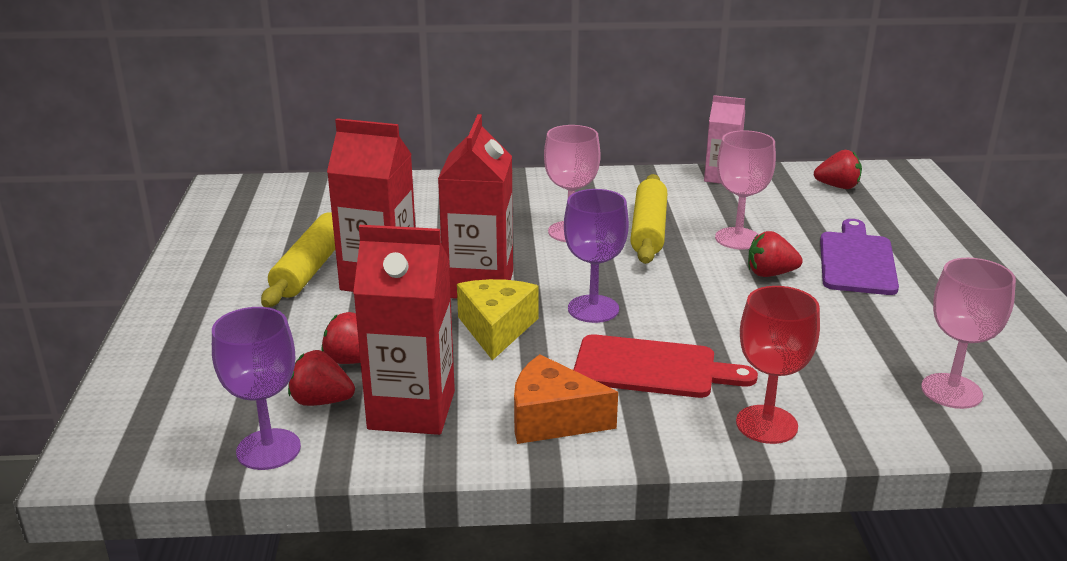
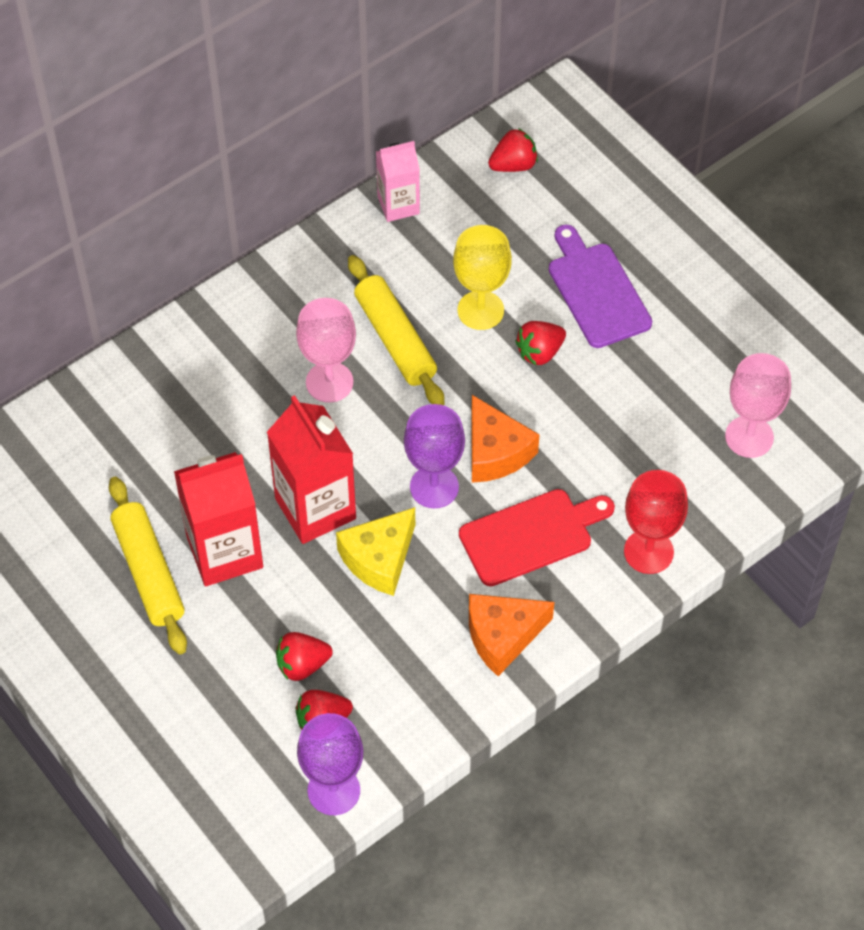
camera: 35 degrees left, 30 degrees up
red carton [353,225,455,435] -> none
yellow cheese [457,279,538,360] -> yellow cheese turned 105 degrees counterclockwise [336,507,415,596]
pink goblet [715,130,776,250] -> yellow goblet [453,225,512,330]
none -> orange cheese [471,395,540,483]

